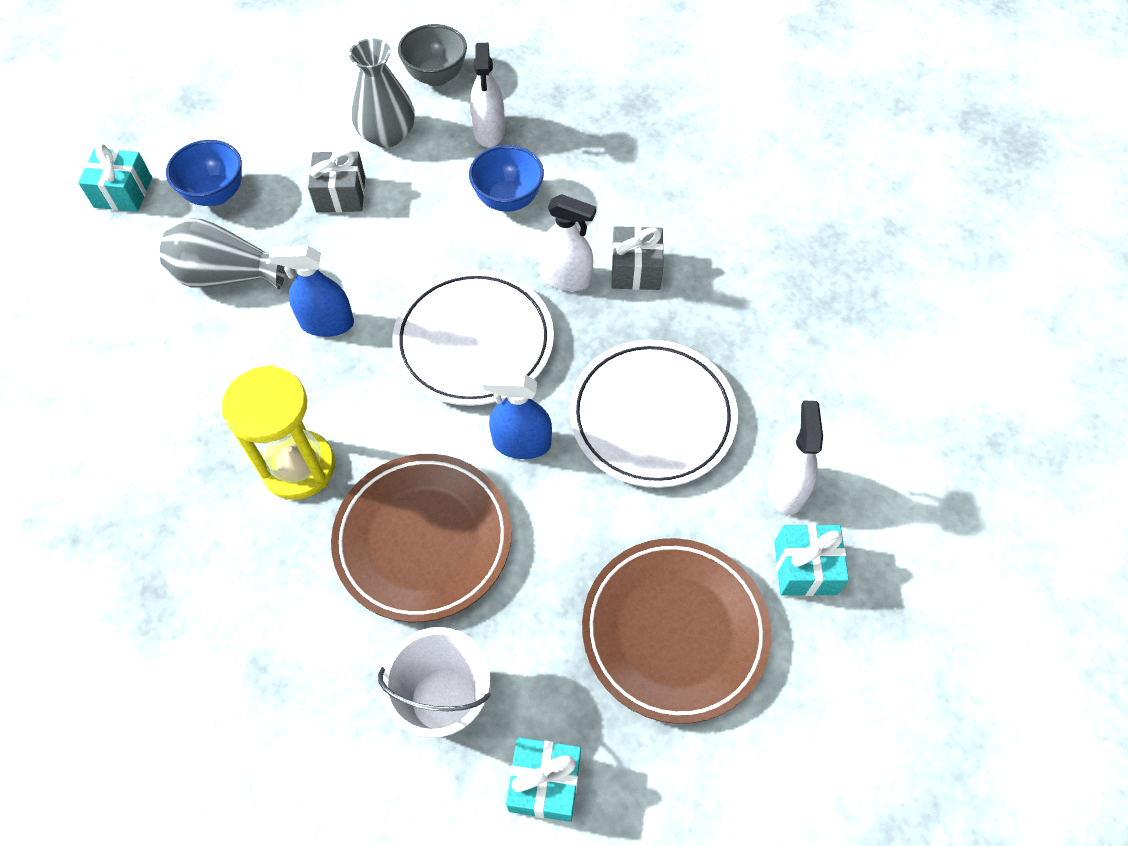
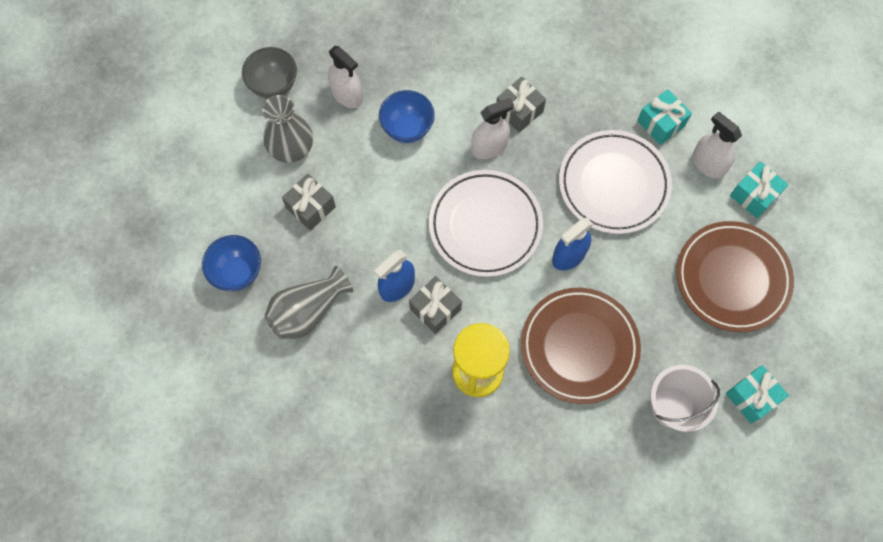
camera: 45 degrees left, 10 degrees up
turquoise gift [78,144,152,212] -> turquoise gift moved to [637,89,692,145]
none -> grey gift [409,276,462,334]

